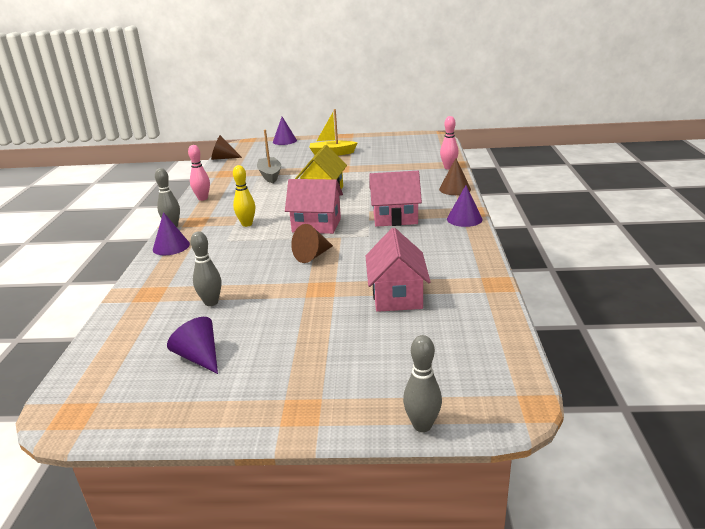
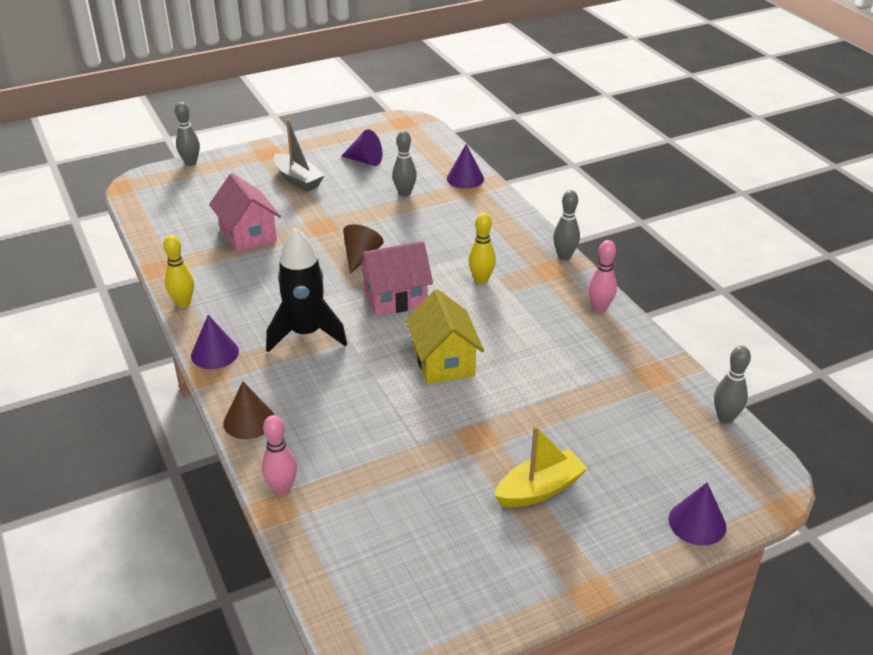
camera: 150 degrees right, 10 degrees up
purple cone [153,212,190,255] -> purple cone moved to [447,144,484,189]
brown cone [211,135,242,160] -> grey bowling pin [714,346,751,424]
grey boat [257,130,281,183] -> grey boat moved to [274,119,324,192]
pink house [369,171,422,227] -> black rocket [266,227,347,352]
none -> yellow bowling pin [163,235,194,307]

